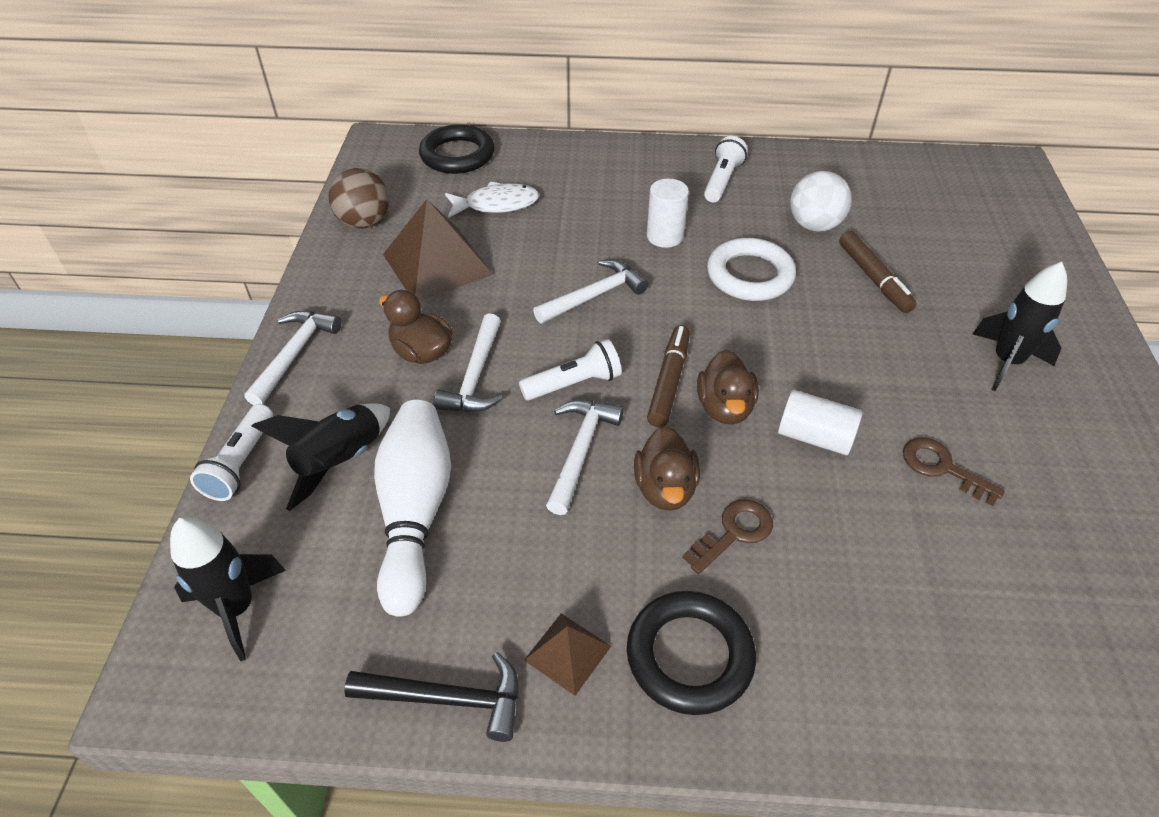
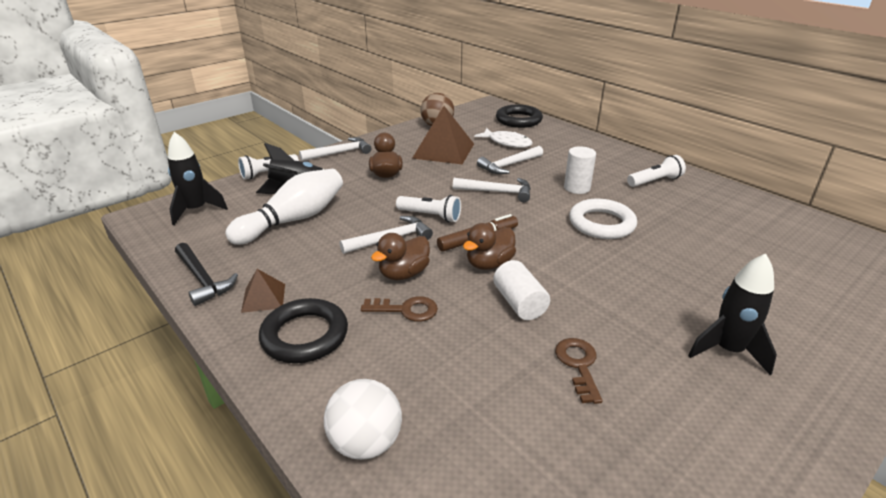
camera: 45 degrees right, 15 degrees down
white hammer [433,313,503,412] -> white hammer moved to [477,146,543,174]
white ball [790,171,852,232] -> white ball moved to [324,379,402,460]
brown marker [839,231,917,313] -> none

